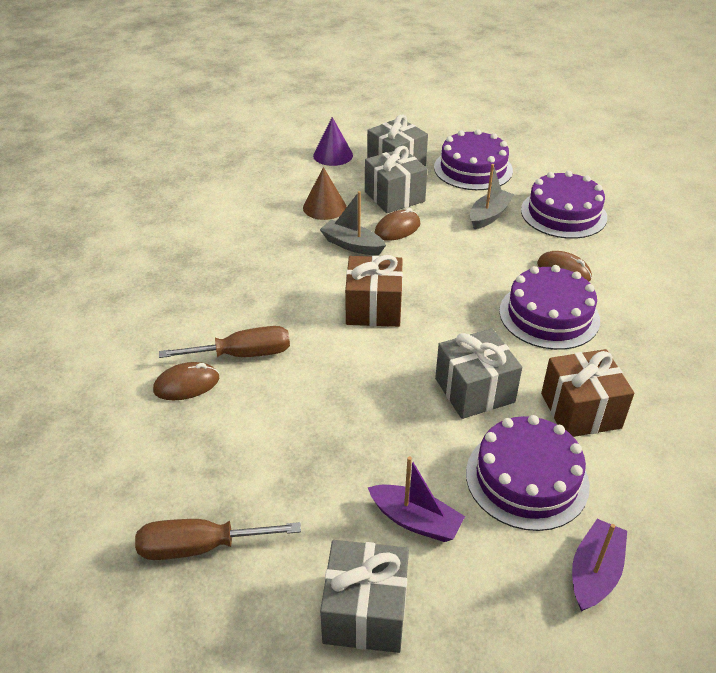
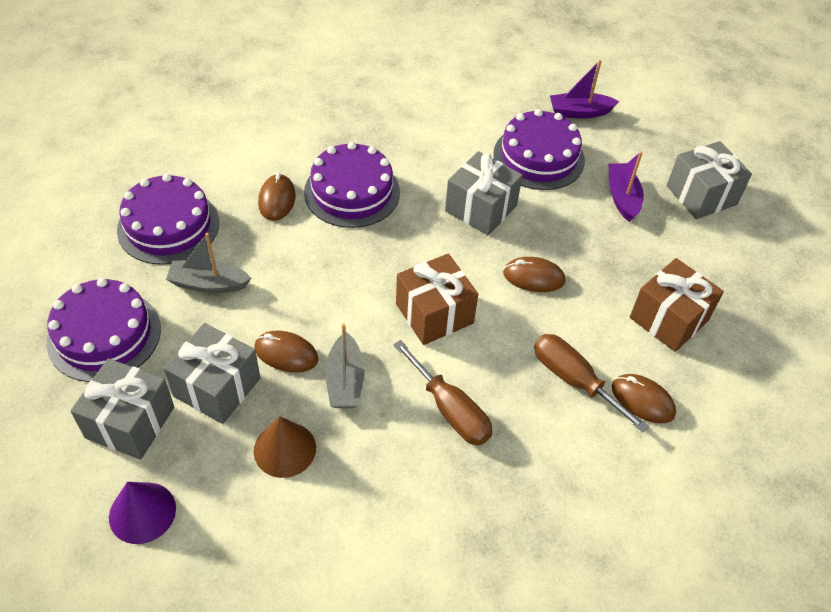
camera: 125 degrees left, 10 degrees up
brown screwdriver [135,519,301,560] -> brown screwdriver moved to [393,340,493,445]
brown gift [541,349,634,437] -> brown gift moved to [630,258,724,352]
none -> brown mouse [503,257,566,292]

